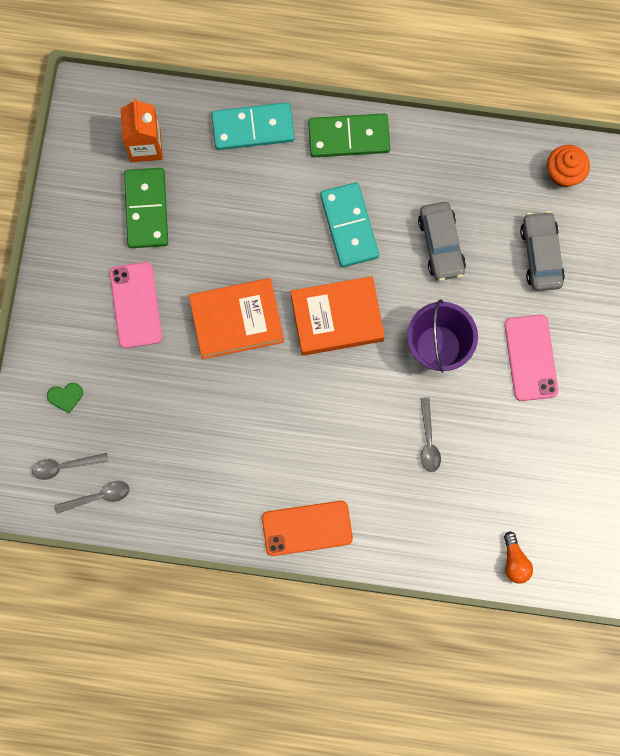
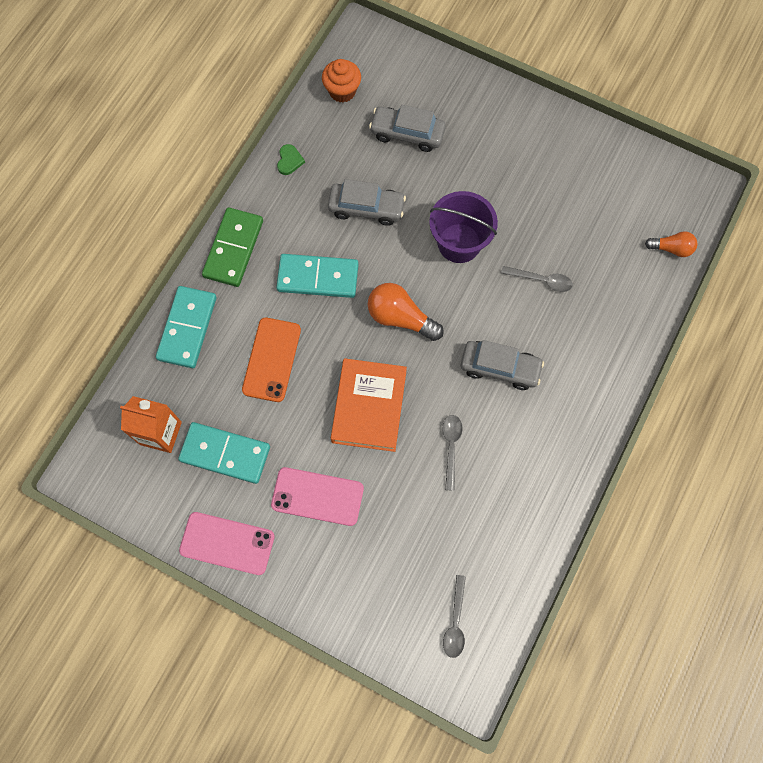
camera: 70 degrees left, 5 degrees down
green heart [47,383,83,413] -> green heart moved to [277,144,305,175]
grey spoon [55,481,130,514] -> grey spoon moved to [442,415,463,491]
green domino [124,168,168,248] -> turquoise domino [178,422,270,484]
orange phone [262,501,353,556] -> orange phone moved to [242,318,301,402]
orange book [291,276,385,356] -> orange light bulb [368,283,444,341]
pink phone [504,314,558,401] -> pink phone moved to [179,512,275,575]
none -> grey car [461,340,544,390]

